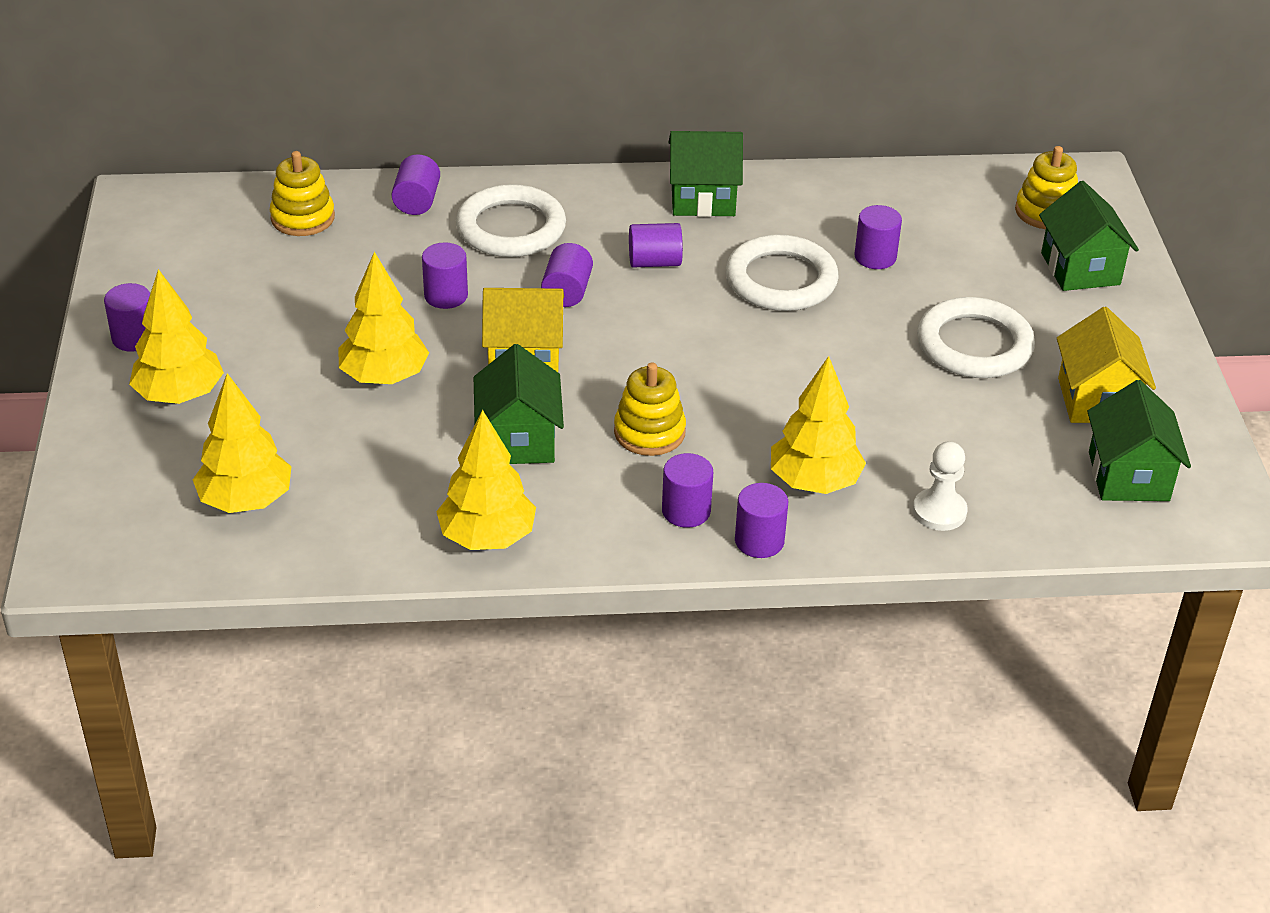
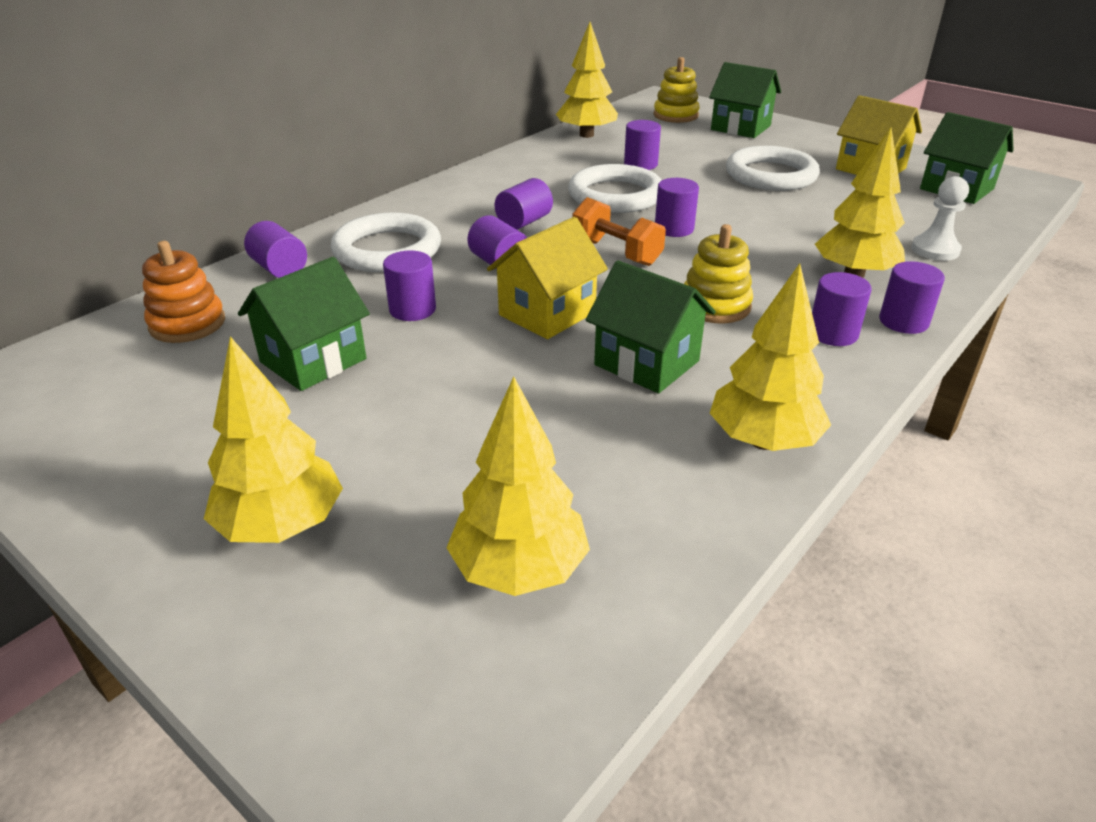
camera: 45 degrees left, 5 degrees down
purple cylinder [104,283,150,352] -> purple cylinder moved to [655,178,699,237]
yellow stacking toy [270,151,335,236] -> orange stacking toy [142,241,225,343]
yellow tree [339,252,429,384] -> yellow tree moved to [556,22,618,138]
green house [668,131,743,217] -> green house moved to [238,257,370,391]
none -> orange dumbbell [572,197,666,266]

